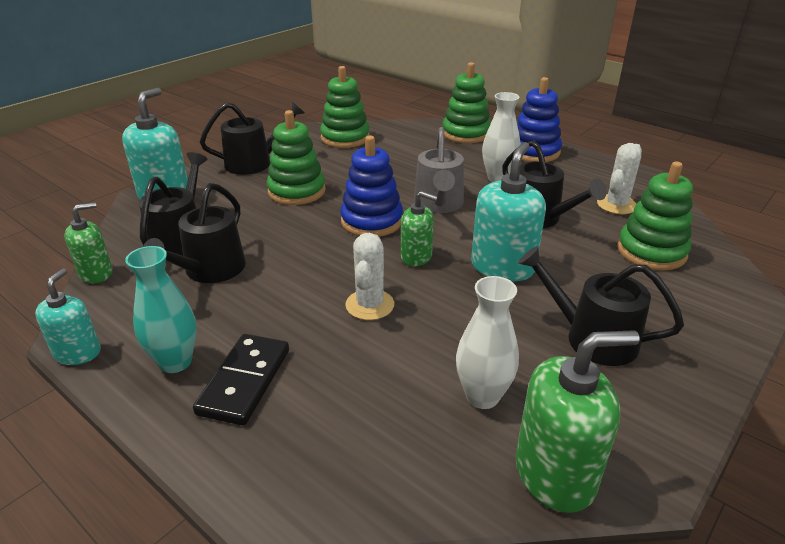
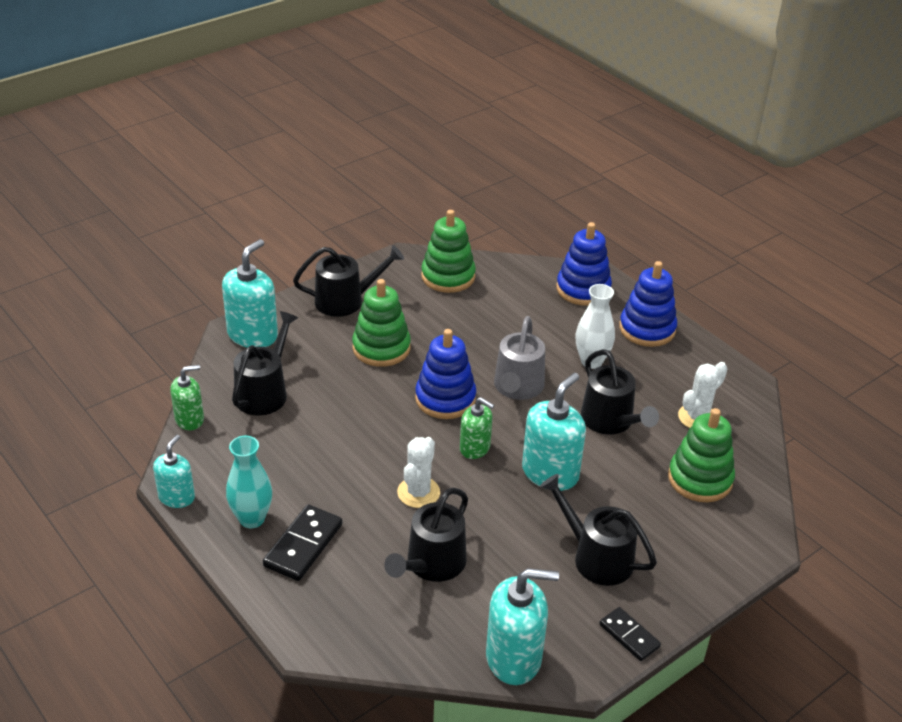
camera: 10 degrees right, 5 degrees up
black watering can [143,183,246,283] -> black watering can moved to [384,488,468,582]
green stacking toy [443,62,491,143] -> blue stacking toy [556,222,612,306]
white vase [456,276,519,409] -> none
green soap dispenser [516,330,640,513] -> turquoise soap dispenser [486,568,559,685]
none -> black domino [599,607,661,661]

